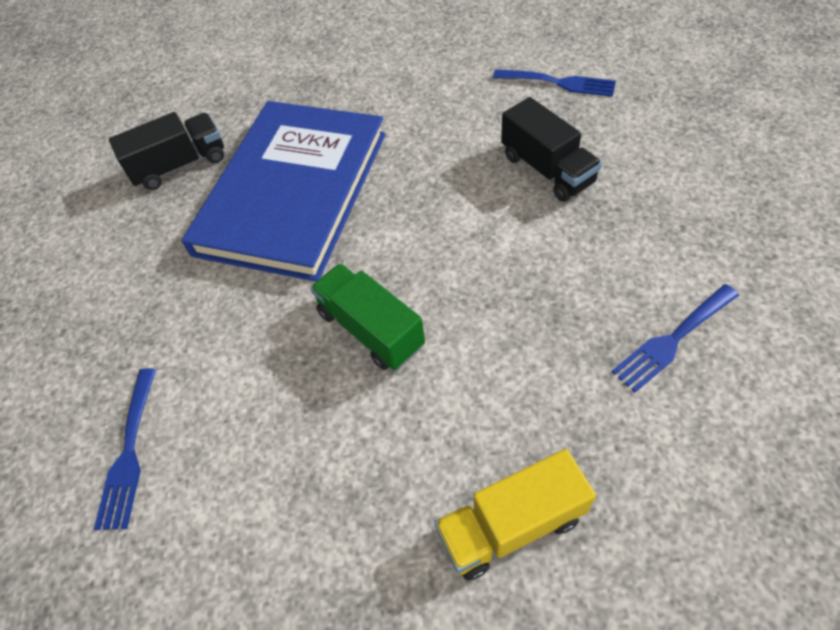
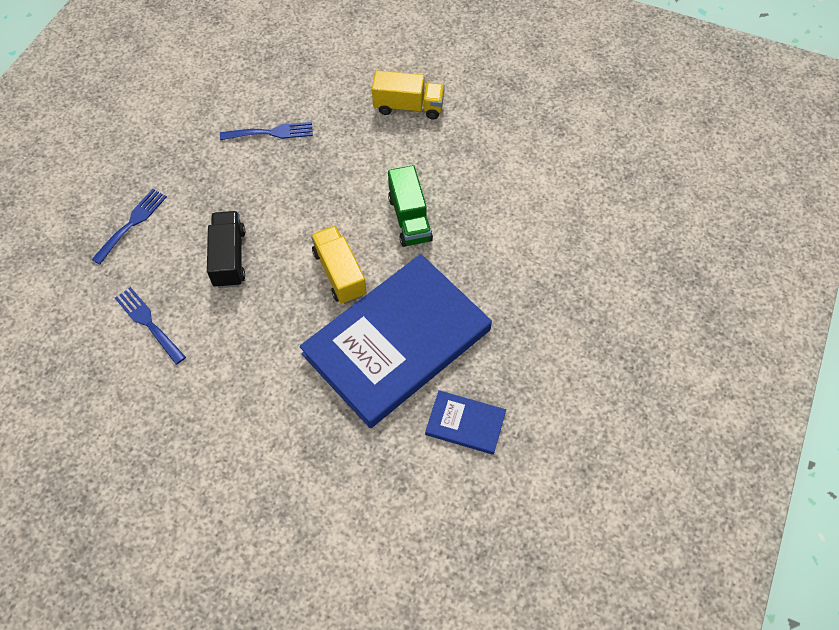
camera: 155 degrees left, 5 degrees up
blue fork [94,368,156,530] -> blue fork moved to [91,189,167,265]
black truck [109,112,224,190] -> blue book [425,390,506,455]
none -> yellow truck [311,226,367,304]

